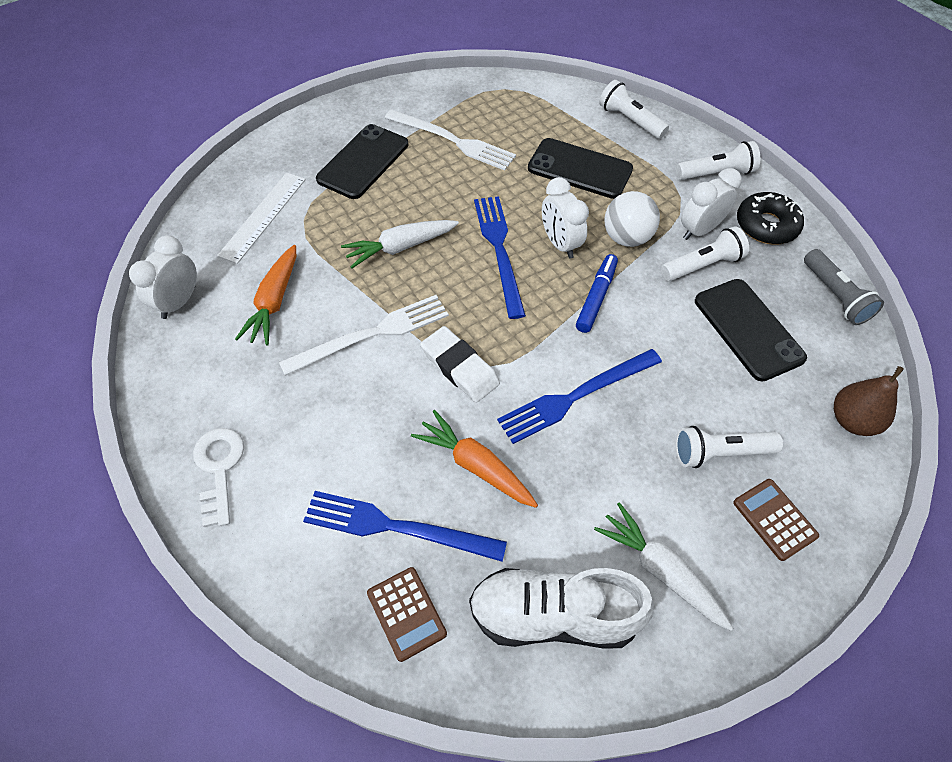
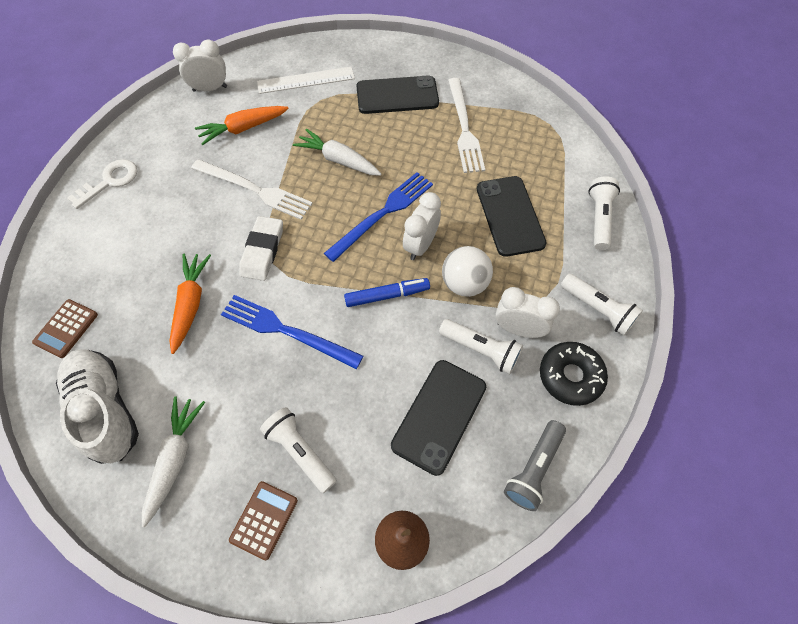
camera: 55 degrees right, 5 degrees up
blue fork [303,491,507,562] -> none

